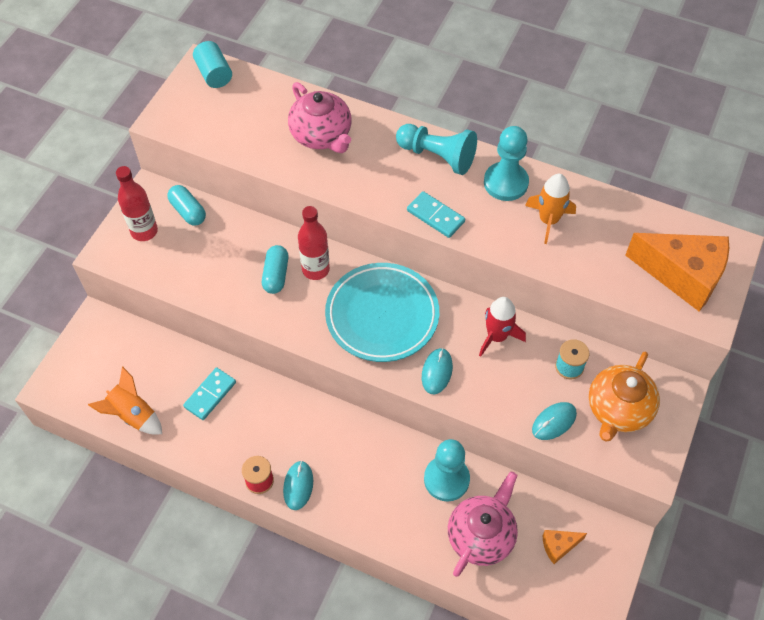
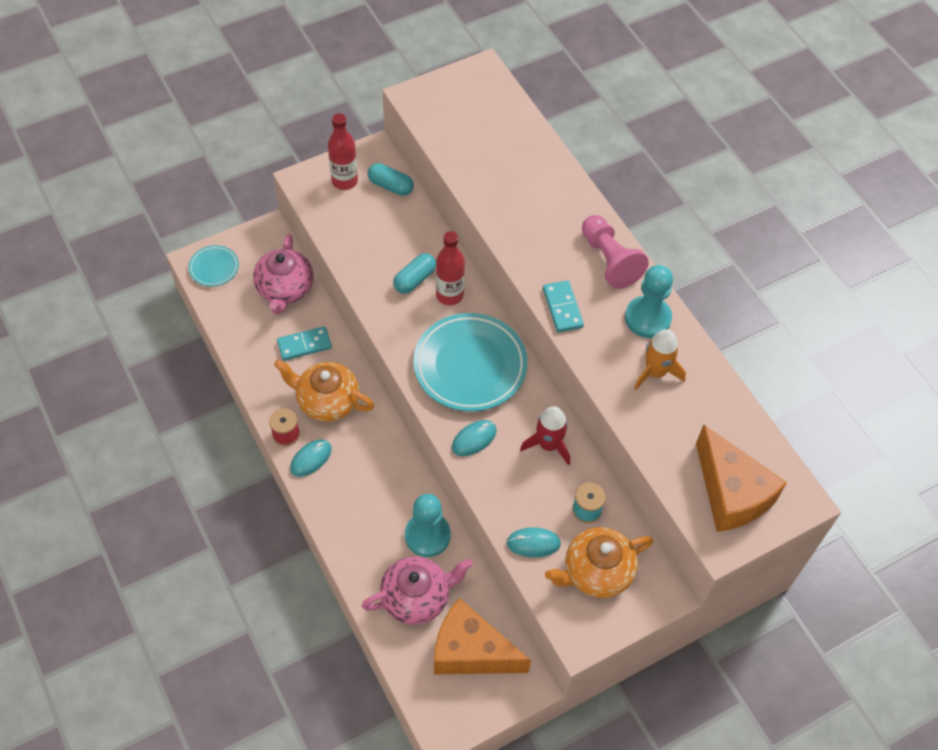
camera: 35 degrees right, 0 degrees up
orange rocket [88,367,162,435] -> none
turquoise capsule [167,185,206,226] -> turquoise capsule turned 60 degrees counterclockwise [368,163,414,196]
turquoise cylinder [193,41,232,88] -> none
pink teapot [288,82,352,153] -> pink teapot moved to [253,234,314,314]
turquoise pawn [396,124,477,175] -> pink pawn [582,215,649,289]
orange cheese [542,530,587,564] -> orange cheese [434,598,531,674], size x2.22
none -> turquoise plate [189,245,239,287]
none -> orange teapot [274,359,374,422]

